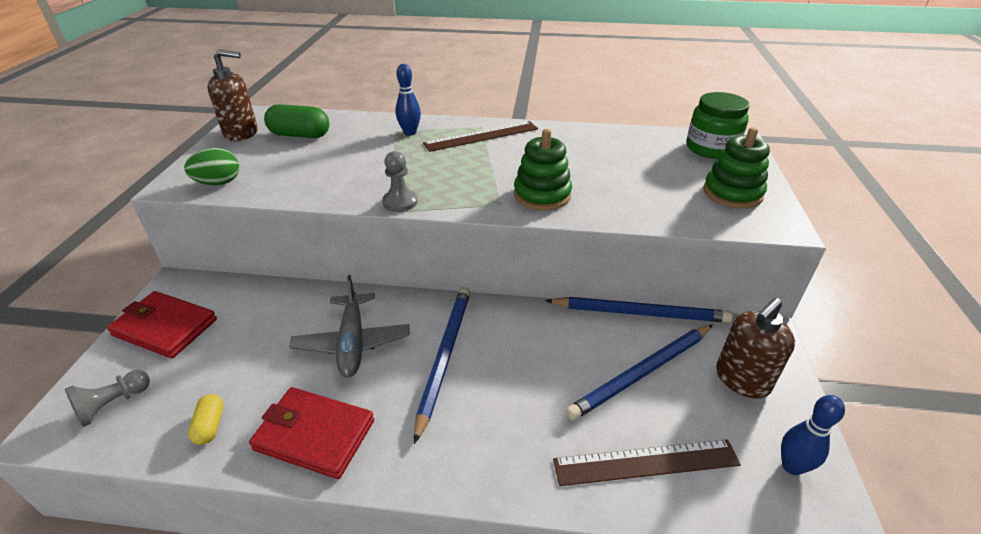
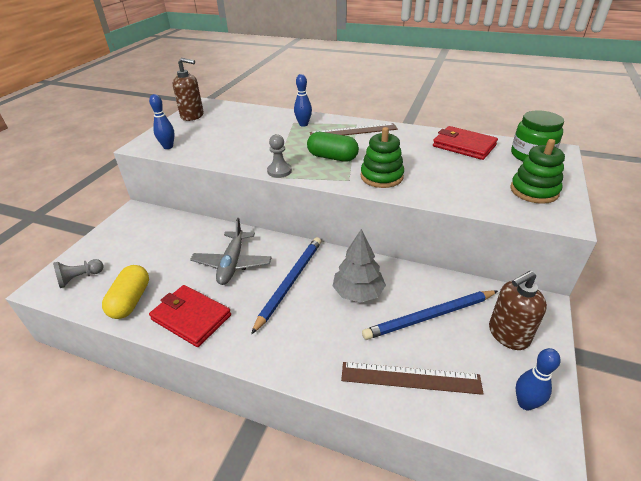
camera: 15 degrees right, 0 degrees up
red wallet [107,291,217,358] -> red wallet moved to [433,126,498,160]
green egg [184,148,239,185] -> blue bowling pin [149,94,174,149]
yellow capsule [188,394,223,445] -> yellow capsule [102,265,149,319], size x1.78
green capsule [264,104,329,138] -> green capsule moved to [307,132,359,162]
blue pencil [545,297,733,323] -> none
none -> grey tree [333,229,386,303]

